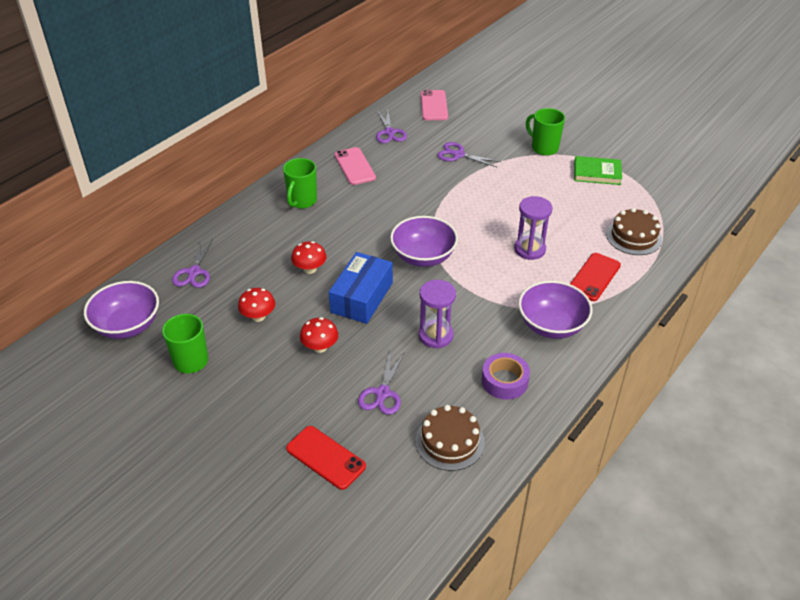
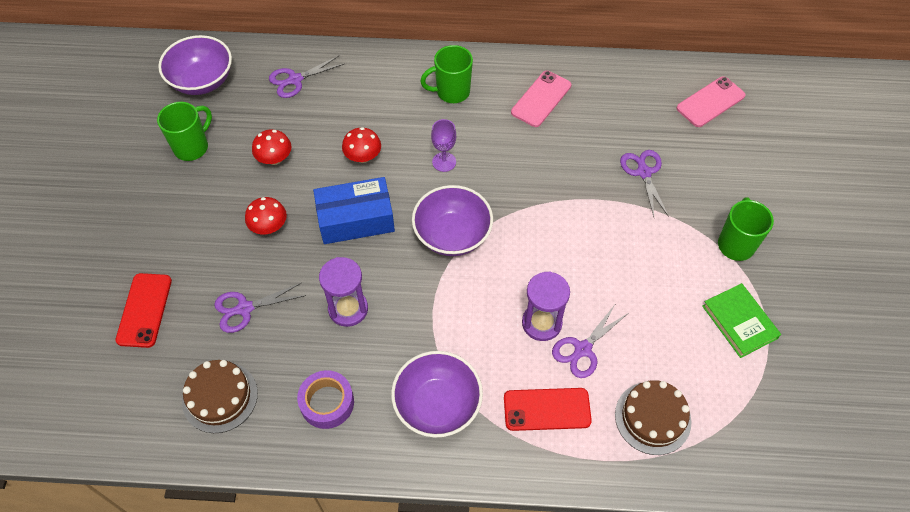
camera: 55 degrees right, 15 degrees up
purple scissors [376,110,407,143] -> purple scissors moved to [552,303,627,378]
none -> purple goblet [431,119,456,172]

